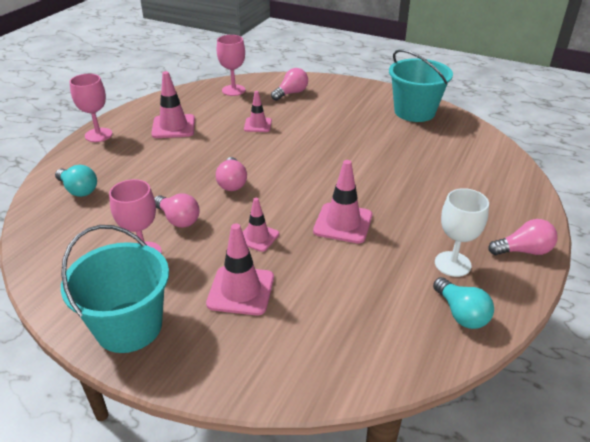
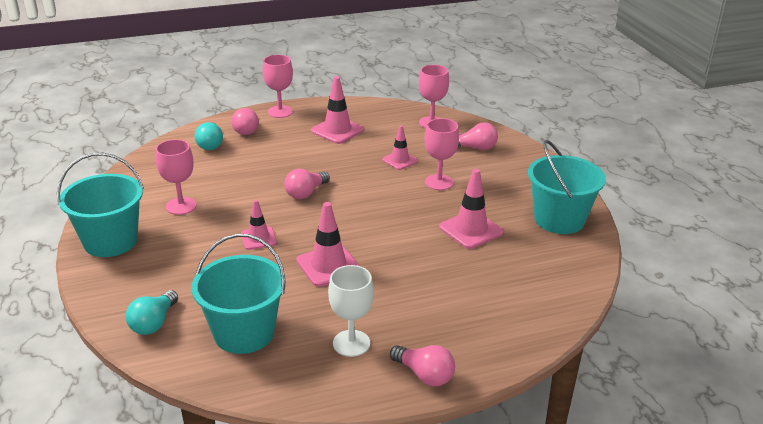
camera: 45 degrees right, 5 degrees down
pink light bulb [154,193,199,228] -> pink light bulb moved to [231,108,259,135]
pink traffic cone [206,223,274,315] -> pink traffic cone moved to [439,169,503,249]
turquoise light bulb [433,277,494,329] -> turquoise light bulb moved to [126,290,178,335]
none -> turquoise bucket [192,234,286,354]
none -> pink goblet [425,118,459,190]

